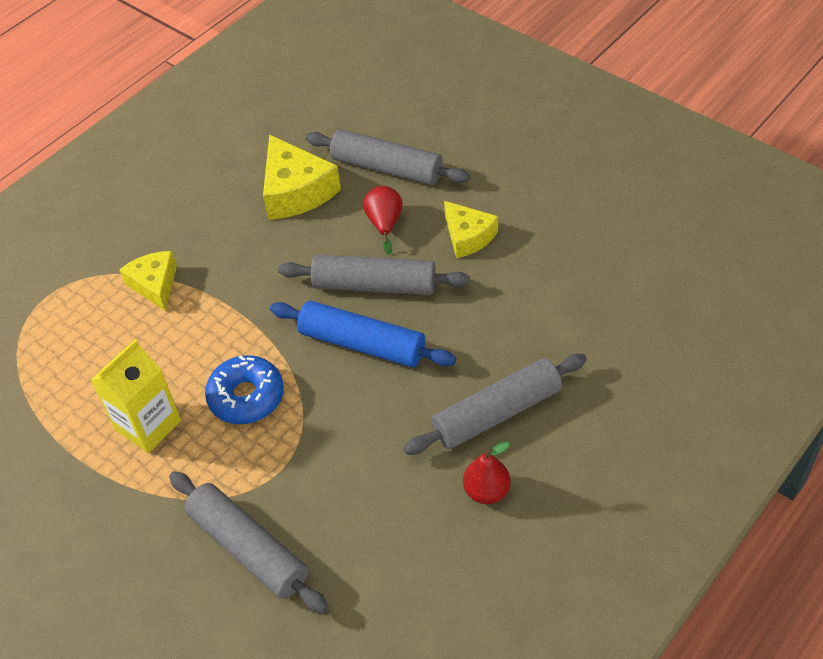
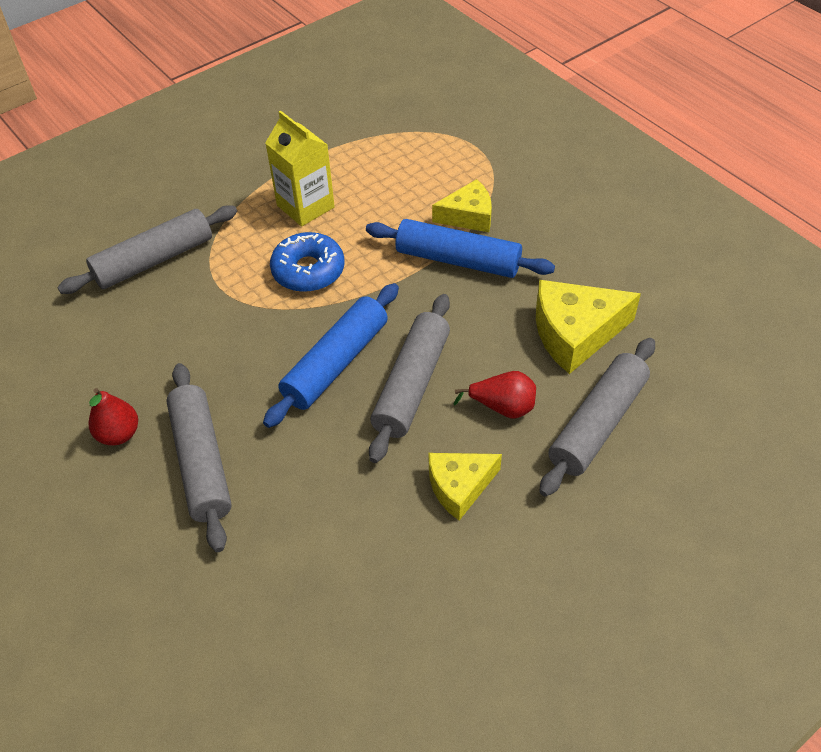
camera: 100 degrees right, 0 degrees up
none -> blue rolling pin [366,219,555,278]

